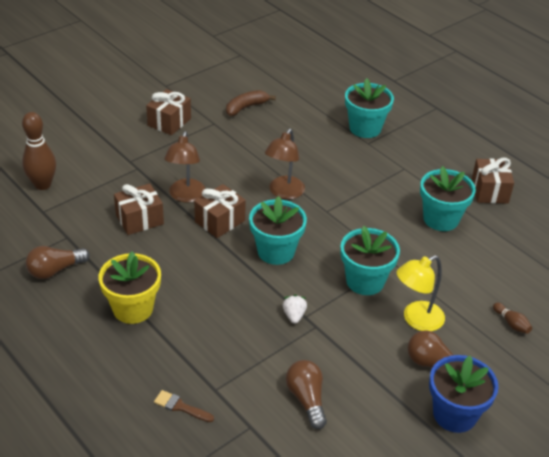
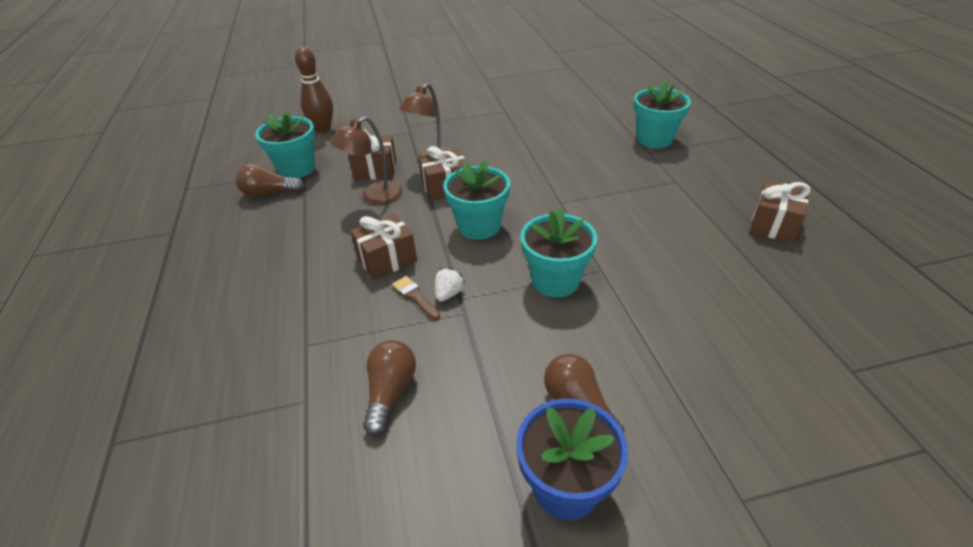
camera: 30 degrees right, 0 degrees up
yellow flower pot [99,251,161,324] -> none
brown gift [146,89,191,135] -> brown gift moved to [350,214,417,280]
brown brush [154,390,214,422] -> brown brush moved to [392,276,441,320]
brown banana [226,90,276,116] -> none
brown lamp [265,128,305,199] -> brown lamp moved to [330,116,403,205]
yellow lamp [396,255,445,331] -> none
turquoise flower pot [420,166,476,231] -> turquoise flower pot moved to [255,109,315,178]
brown bowling pin [493,303,532,334] -> none

